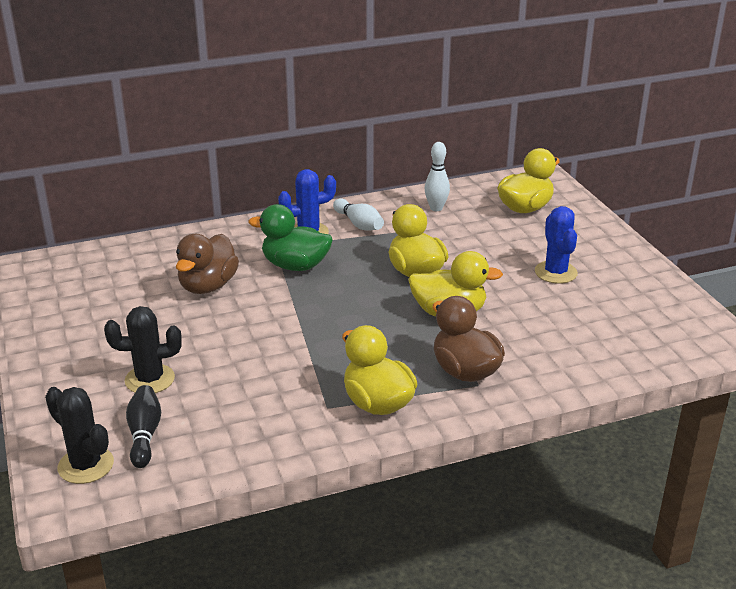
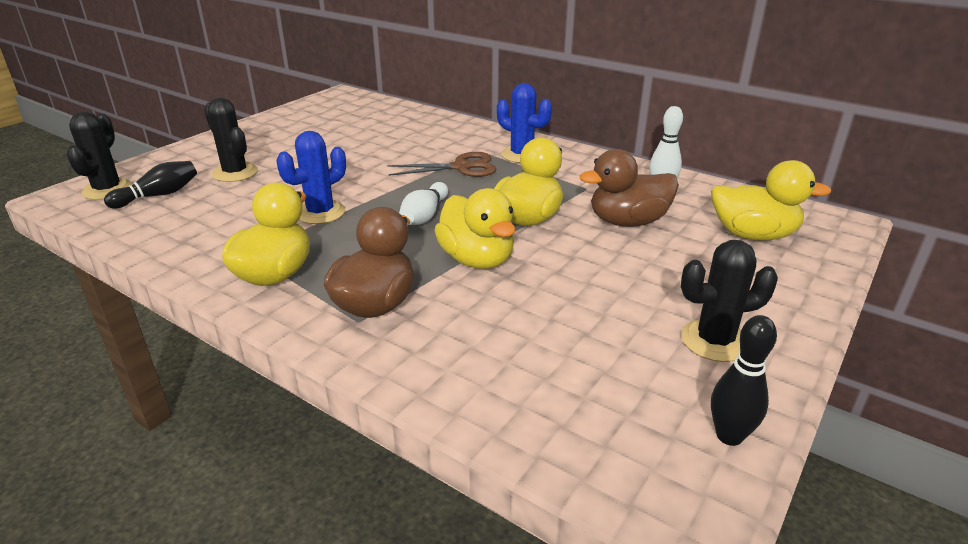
camera: 55 degrees right, 0 degrees up
brown duck [176,234,239,294] -> brown duck moved to [580,149,679,227]
green duck [249,204,333,271] -> brown scissors [388,152,496,177]
white bowling pin [333,198,384,231] -> white bowling pin moved to [399,182,448,225]
blue cactus [535,206,578,284] -> blue cactus moved to [276,131,346,224]
none -> black cactus [681,240,778,362]
none -> black bowling pin [711,315,777,446]

